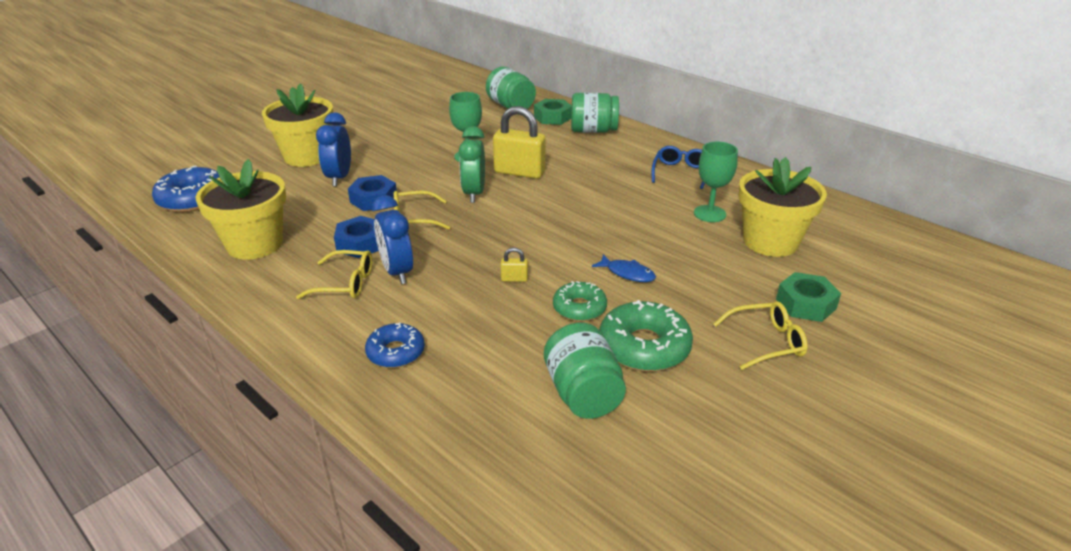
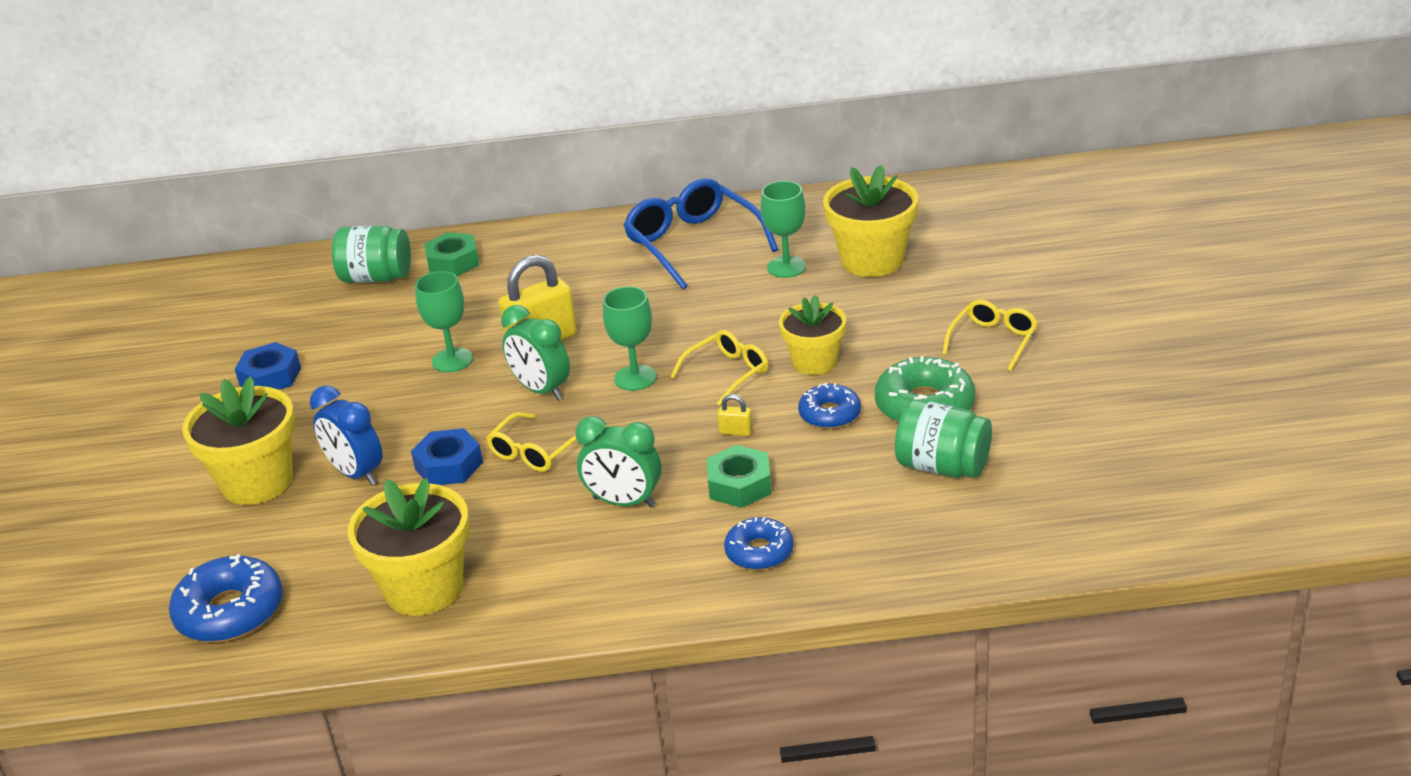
camera: 45 degrees left, 0 degrees up
yellow glasses [296,250,372,299] -> yellow glasses moved to [670,330,768,406]
blue nut [334,216,379,258] -> blue nut moved to [235,342,301,390]
blue clock [372,195,413,284] -> green clock [575,416,661,507]
yellow padlock [500,248,528,282] -> yellow padlock turned 60 degrees clockwise [717,394,753,436]
green donut [553,281,607,321] -> blue donut [798,383,861,429]
green jar [571,93,619,133] -> none
blue fish [592,254,656,282] -> yellow flower pot [779,295,846,375]
blue glasses [652,146,705,189] -> blue glasses [623,178,778,289], size x1.74
green nut [776,272,841,322] -> green nut moved to [707,445,772,508]
none -> green goblet [603,286,657,391]

